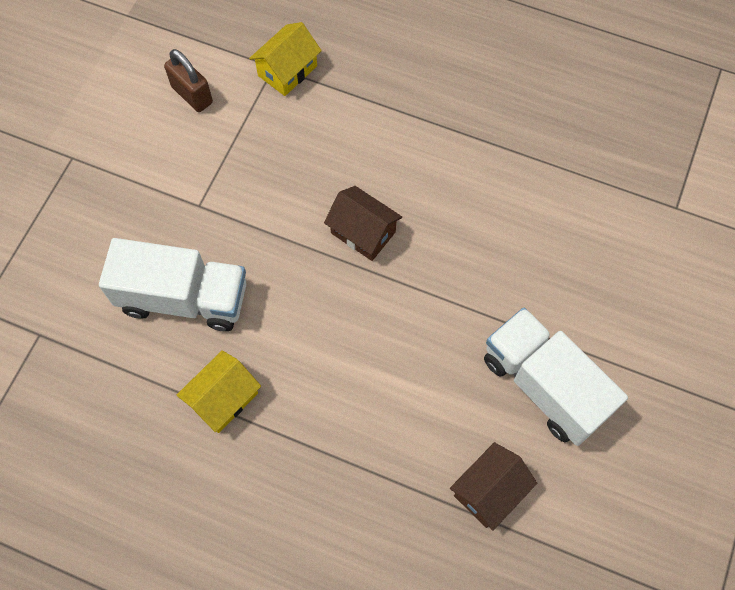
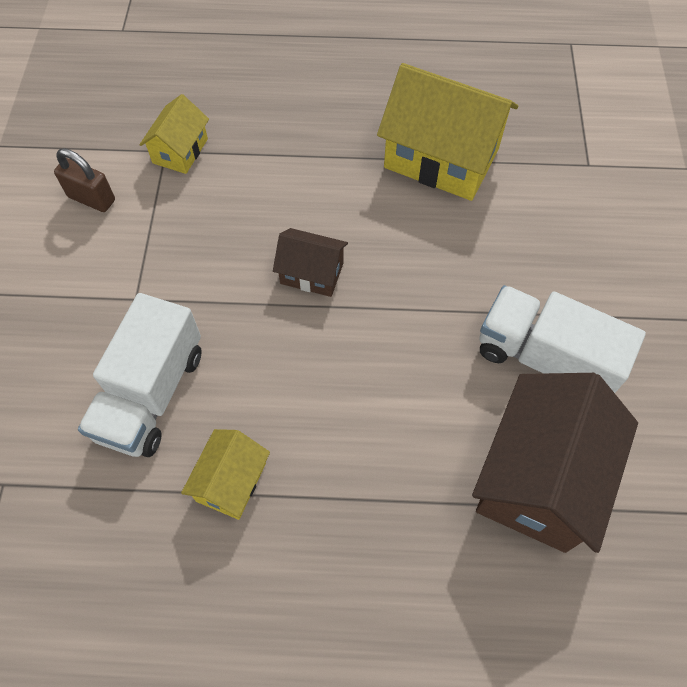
camera: 20 degrees left, 5 degrees down
white truck [99,238,246,331] -> white truck turned 120 degrees clockwise [78,293,202,457]
brown house [450,442,537,531] -> brown house [472,373,638,553], size x1.92
none -> yellow house [377,63,518,201]

